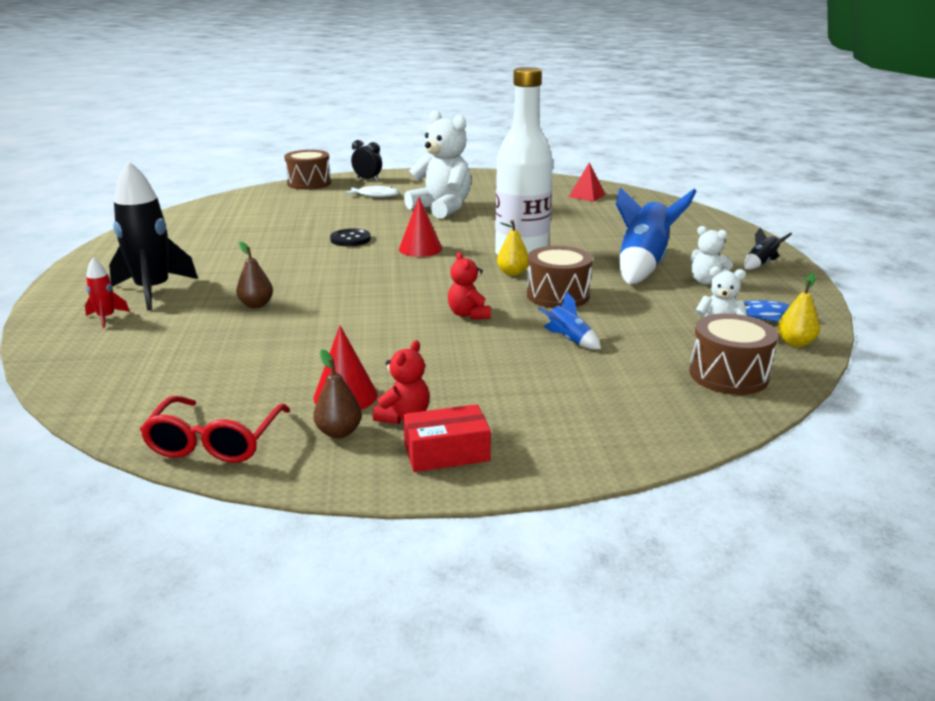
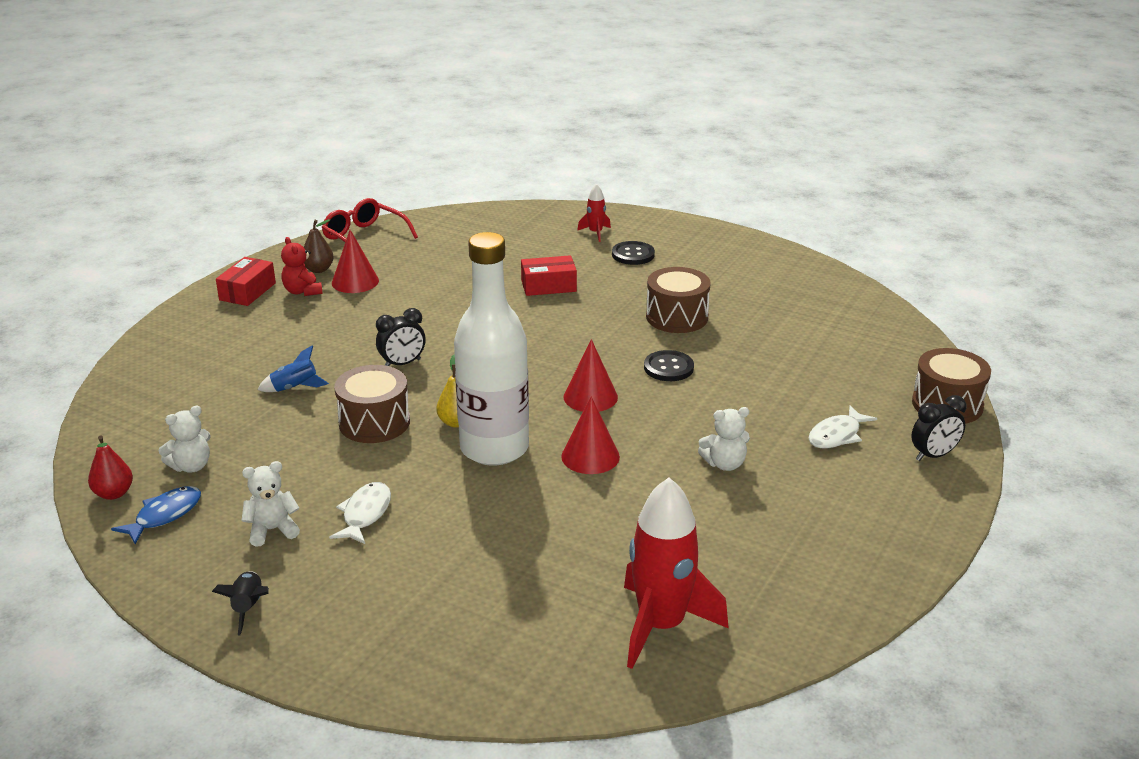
camera: 125 degrees right, 5 degrees up
black rocket [109,161,198,311] -> black button [612,241,655,265]
brown pear [236,242,273,308] -> red box [521,255,577,296]
white teddy bear [404,110,471,219] -> white teddy bear [698,407,750,471], size x0.49
red teddy bear [448,252,491,319] -> black clock [376,308,426,366]
red pyramid [569,162,605,202] -> red rocket [624,477,729,669]
blue rocket [616,187,696,285] -> white fish [329,482,391,544]
brown drum [689,313,778,395] -> brown drum moved to [646,267,711,333]
yellow pear [778,273,820,347] -> red pear [88,436,133,500]
none -> red cone [561,396,620,474]

